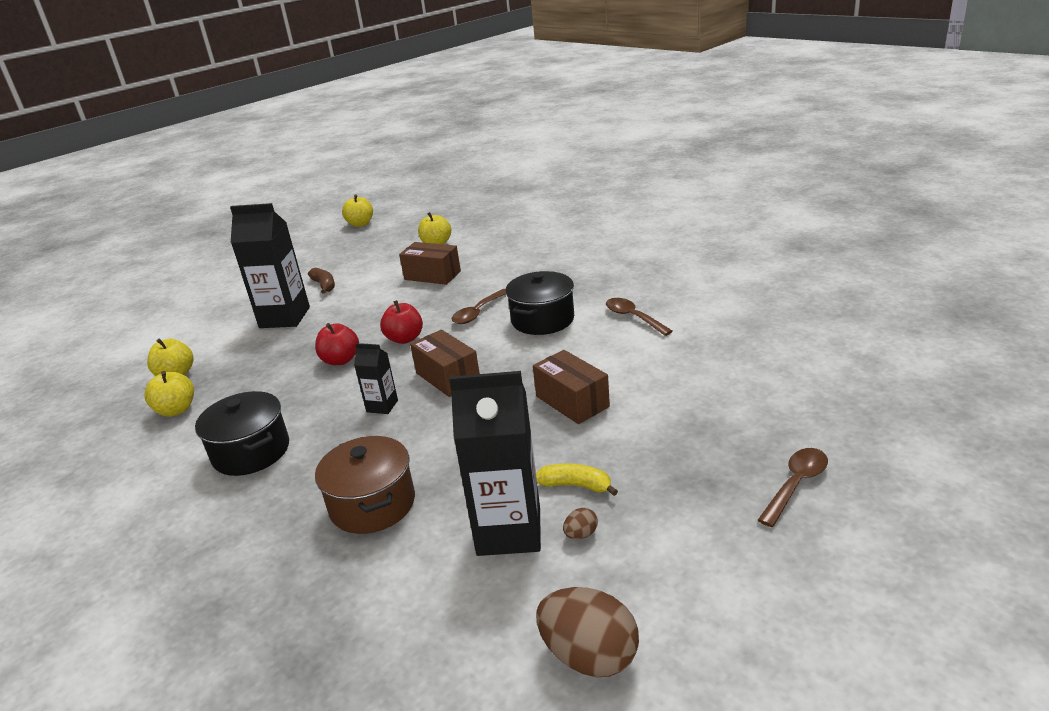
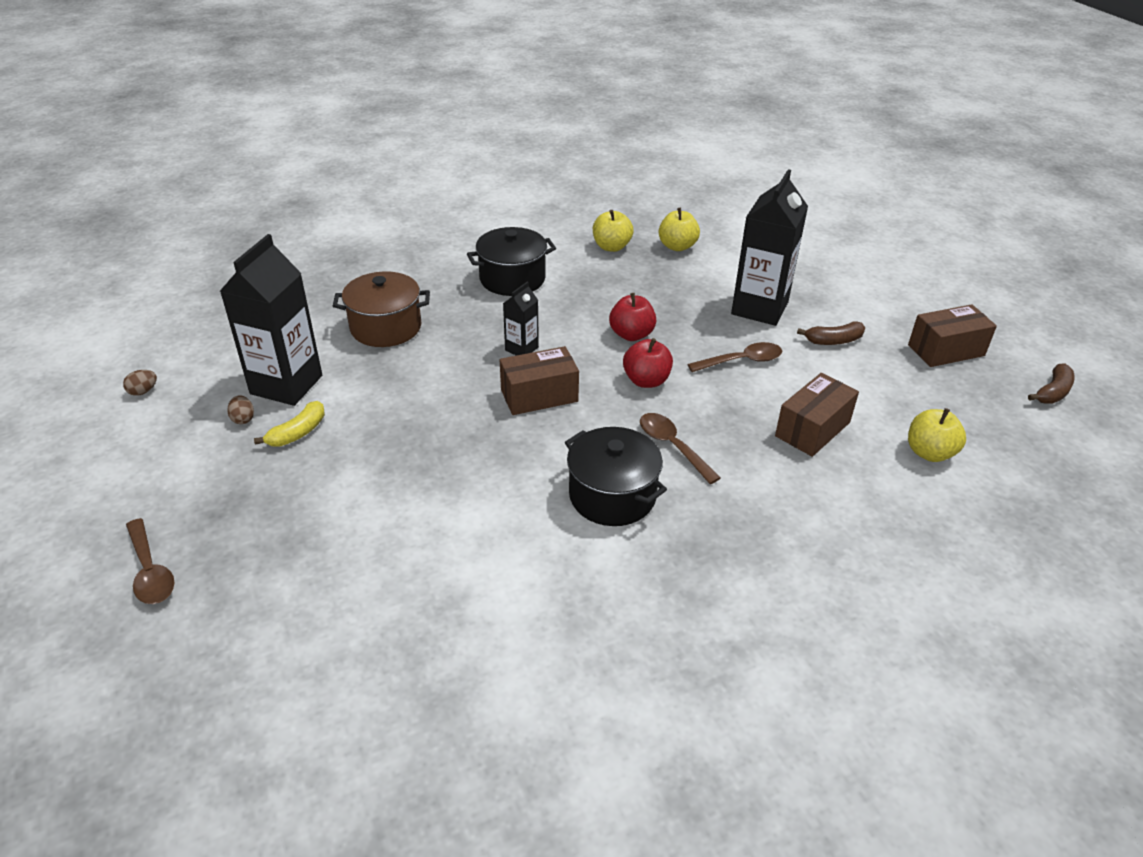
camera: 105 degrees right, 10 degrees up
yellow apple [342,194,373,227] -> brown banana [1028,364,1075,404]
brown box [533,350,610,424] -> brown box moved to [908,304,997,367]
brown egg [536,587,639,677] -> brown egg [123,370,157,396], size x0.44
brown spoon [606,298,673,336] -> brown spoon moved to [687,342,782,372]

